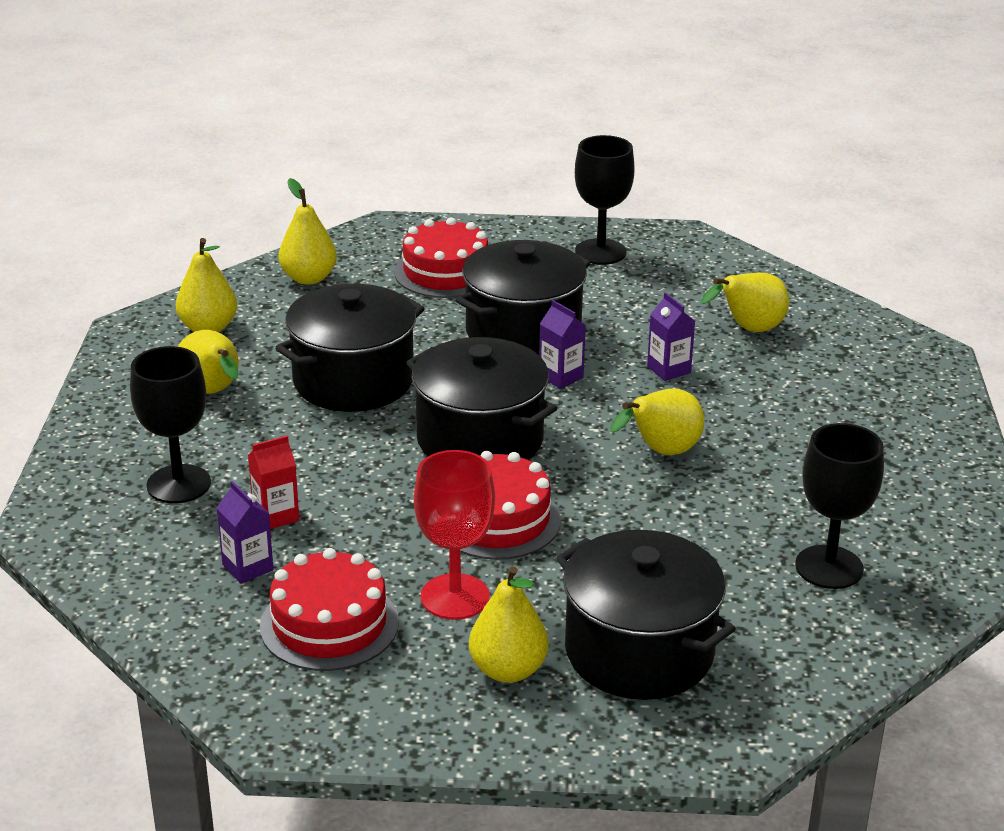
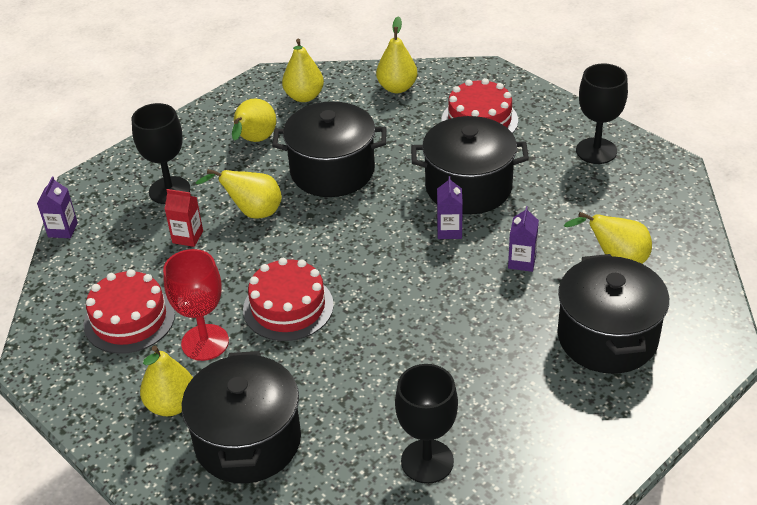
camera: 45 degrees right, 10 degrees up
purple carton [217,481,273,584] -> purple carton moved to [37,176,78,238]
black pot [406,337,557,460] -> black pot moved to [557,254,669,374]
yellow pear [610,389,704,455] -> yellow pear moved to [196,169,282,219]

